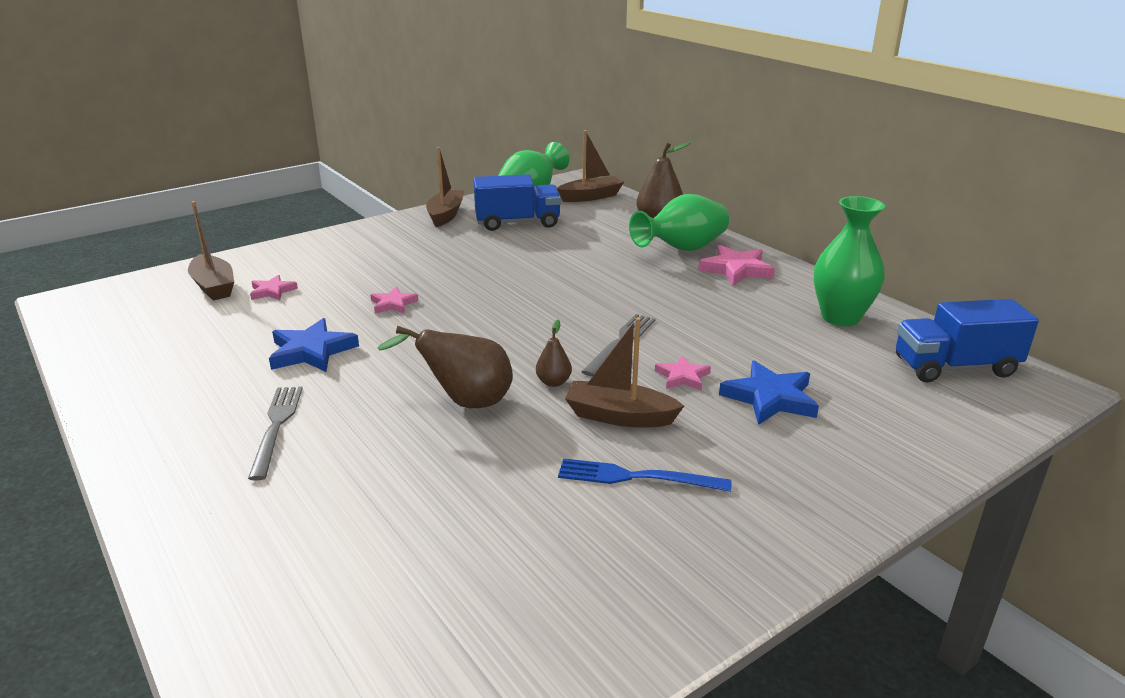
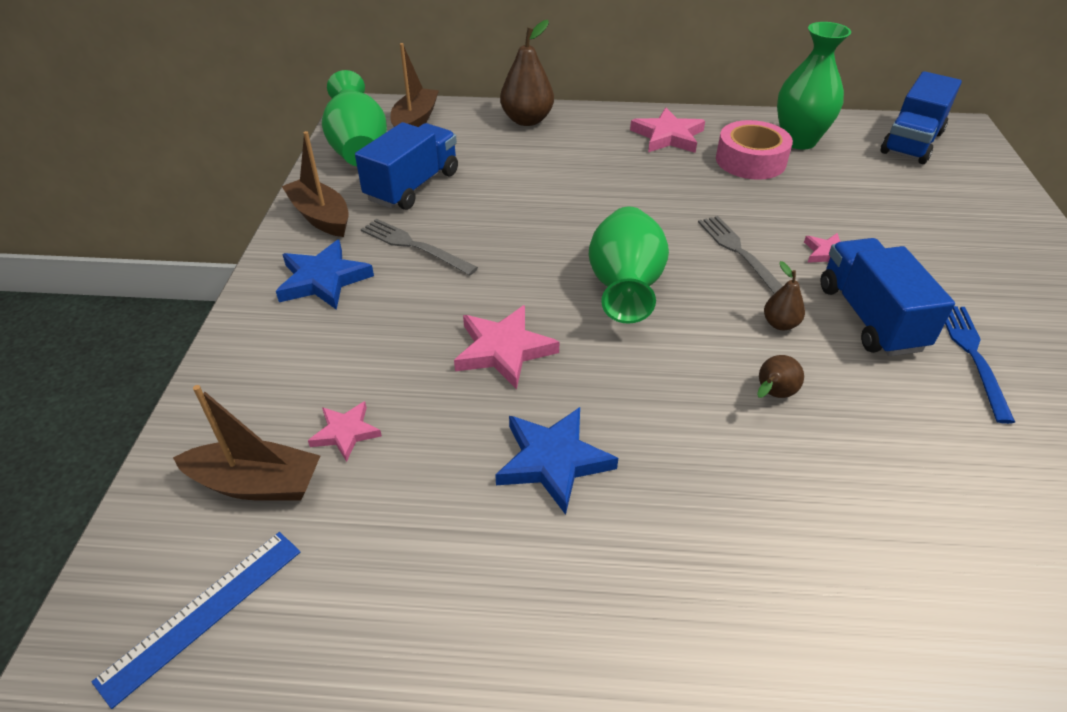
camera: 50 degrees left, 15 degrees up
grey fork [248,387,303,481] -> grey fork moved to [361,219,478,275]
pink star [370,287,418,314] -> pink star [454,305,559,390], size x1.67
brown pear [377,326,513,408] -> brown pear [757,355,804,398], size x0.52
blue fork [558,458,731,492] -> blue fork turned 135 degrees clockwise [945,306,1015,424]
brown boat [565,317,684,427] -> blue truck [821,238,955,356]
green vase [629,194,729,251] -> green vase moved to [589,207,669,324]
blue star [719,360,819,425] -> blue star moved to [276,240,374,310]
none -> blue ruler [92,532,300,709]
none -> pink tape [716,120,793,180]

